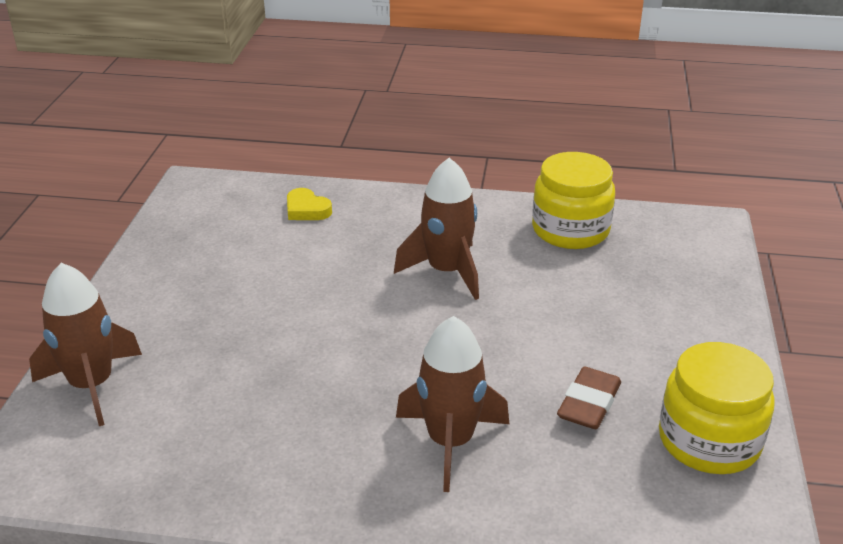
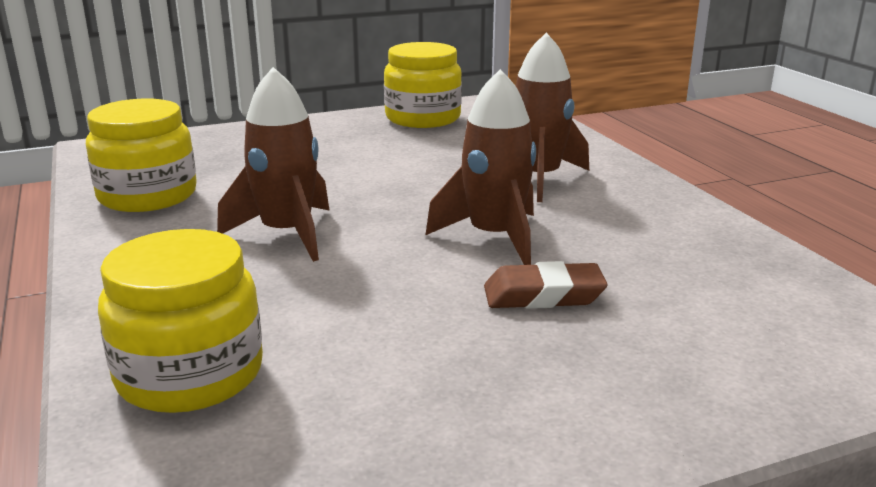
camera: 120 degrees left, 10 degrees down
brown rocket [29,263,142,426] -> brown rocket moved to [426,69,536,265]
yellow heart [287,188,332,220] -> yellow jar [98,229,263,413]
brown eraser [557,367,621,429] -> brown eraser moved to [484,261,608,309]

